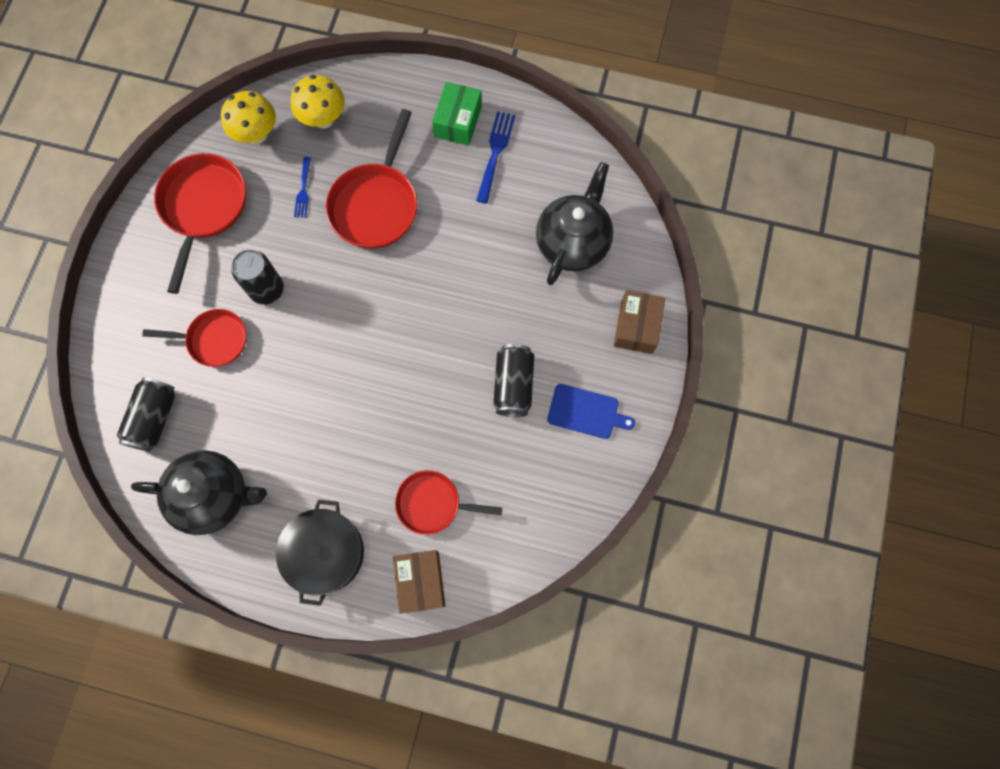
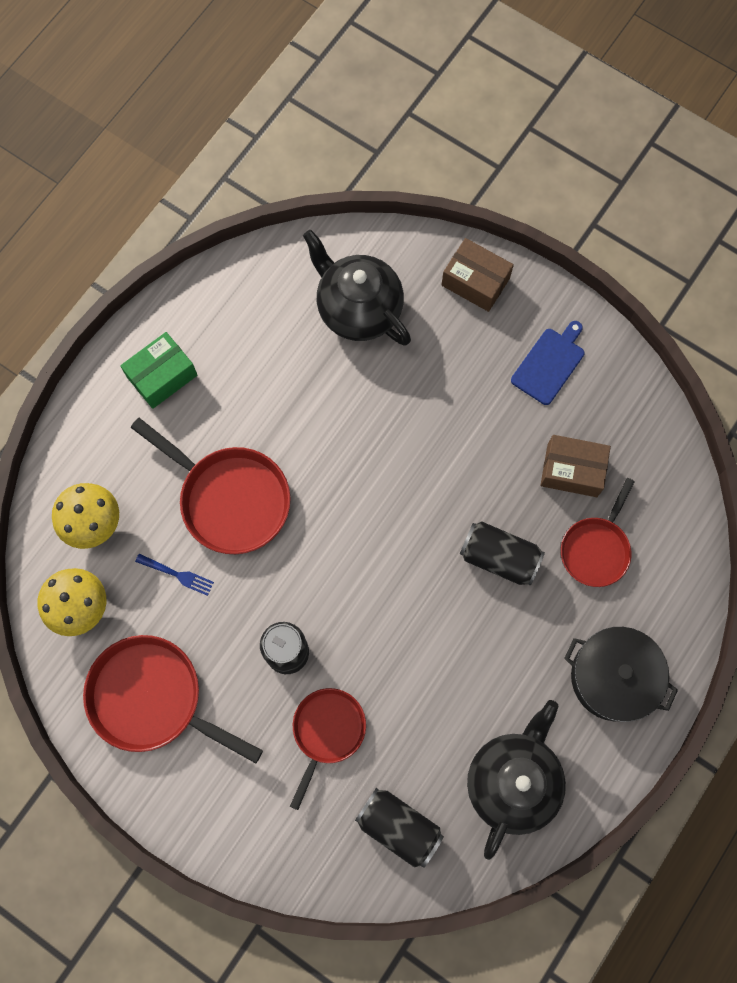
camera: 70 degrees left, 0 degrees up
brown box [393,550,445,614] -> brown box moved to [540,435,611,497]
green box [432,82,482,146] -> green box turned 75 degrees counterclockwise [120,332,197,409]
blue fork [476,111,515,204] -> none
black can [493,344,534,417] -> black can moved to [460,521,545,586]

